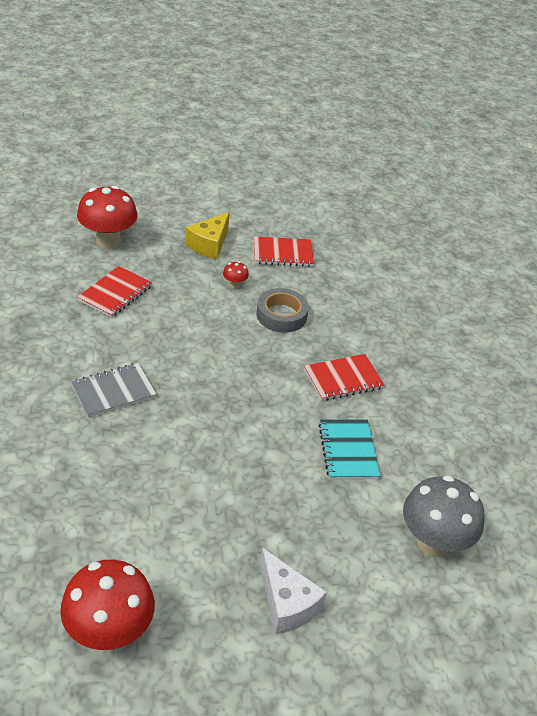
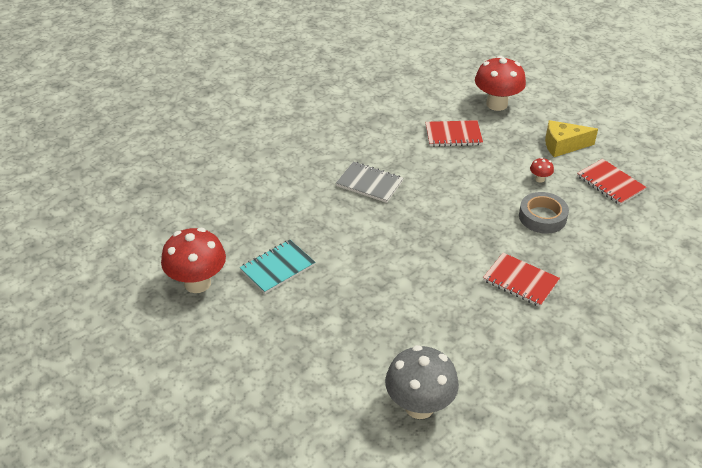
camera: 60 degrees right, 0 degrees up
white cheese [260,548,327,635] -> none
turquoise notebook [318,419,380,480] -> turquoise notebook moved to [240,240,316,294]

